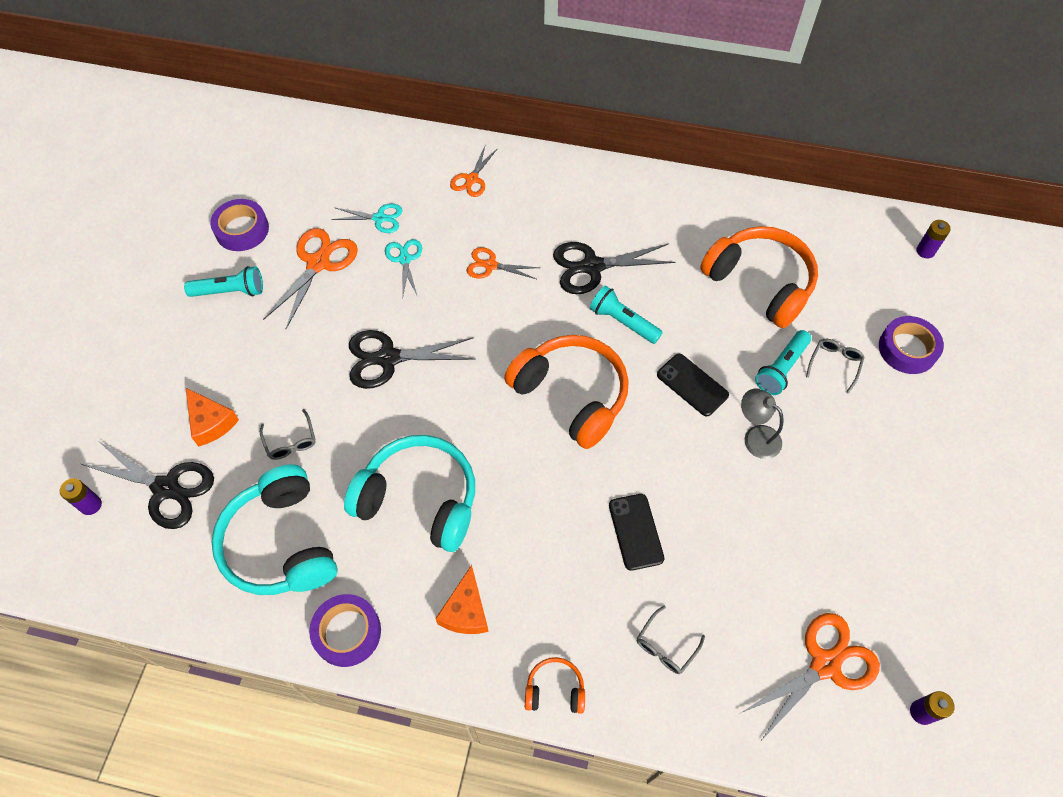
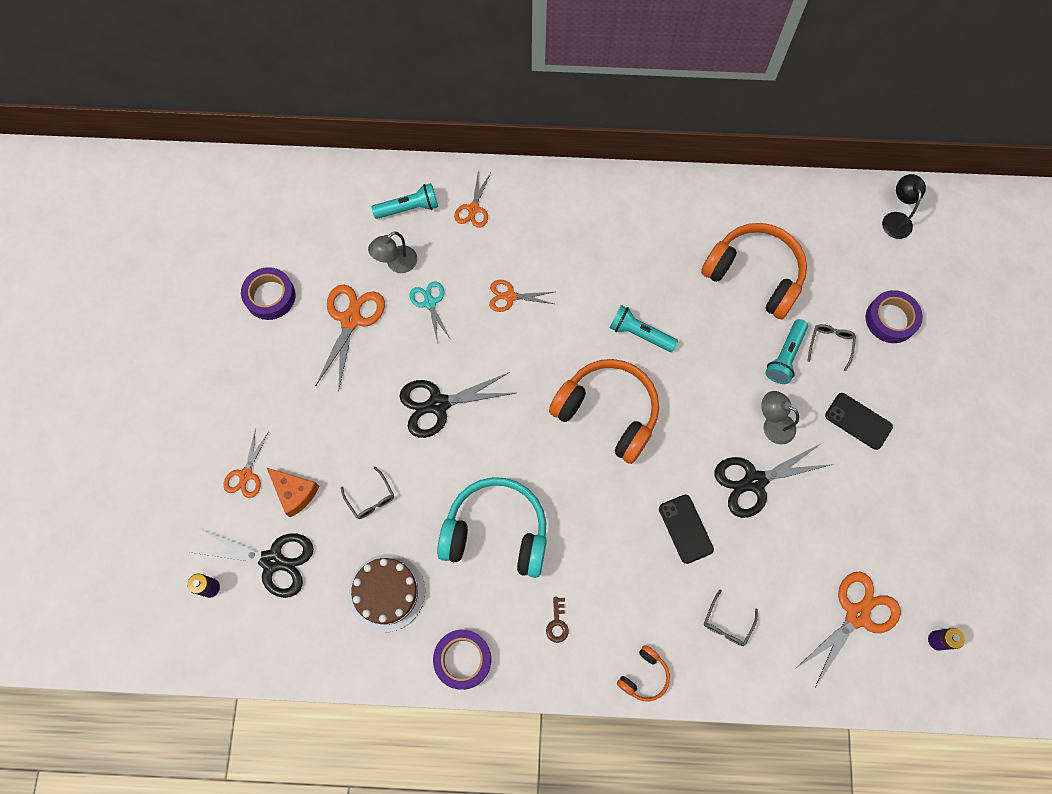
camera: 10 degrees left, 10 degrees up
turquoise flashlight [184,266,263,297] -> turquoise flashlight moved to [372,183,438,219]
turquoise headphones [212,464,338,595] -> brown cake [348,554,425,632]
turquoise scissors [331,203,402,233] -> grey lamp [368,231,417,273]
orange cheese [435,565,488,634] -> brown key [546,597,569,643]
orange headphones [525,657,585,714] -> orange headphones turned 135 degrees clockwise [617,645,670,701]
black scissors [553,242,675,294] -> black scissors moved to [714,443,834,518]
black phone [657,354,729,416] -> black phone moved to [825,393,893,450]
purple battery [916,220,951,258] -> black lamp [882,174,926,239]
none -> orange scissors [223,428,268,498]

